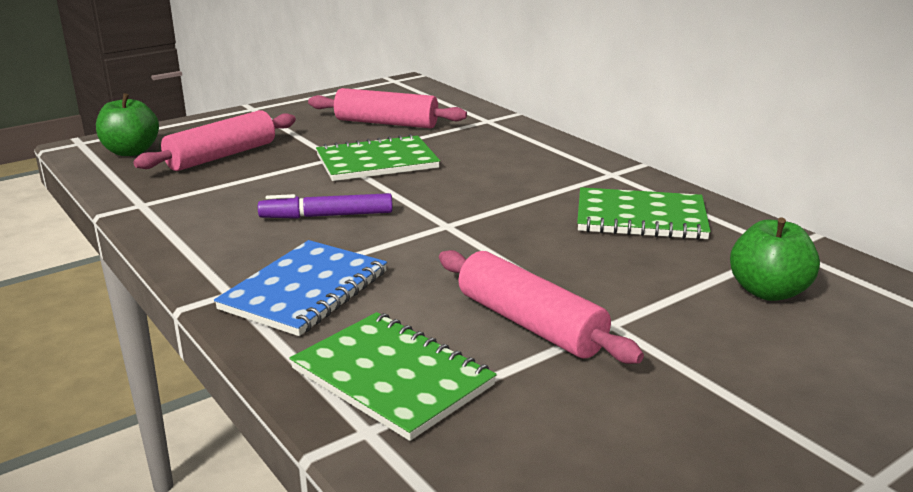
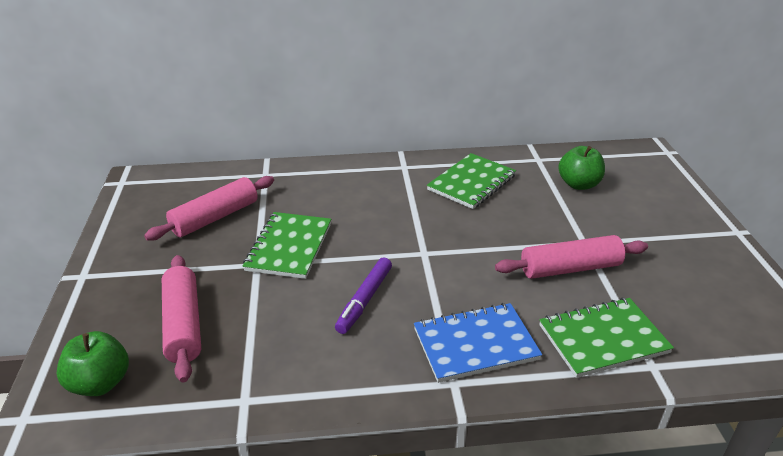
camera: 60 degrees left, 10 degrees up
blue notebook [214,240,387,336] -> blue notebook turned 75 degrees counterclockwise [414,303,542,383]

